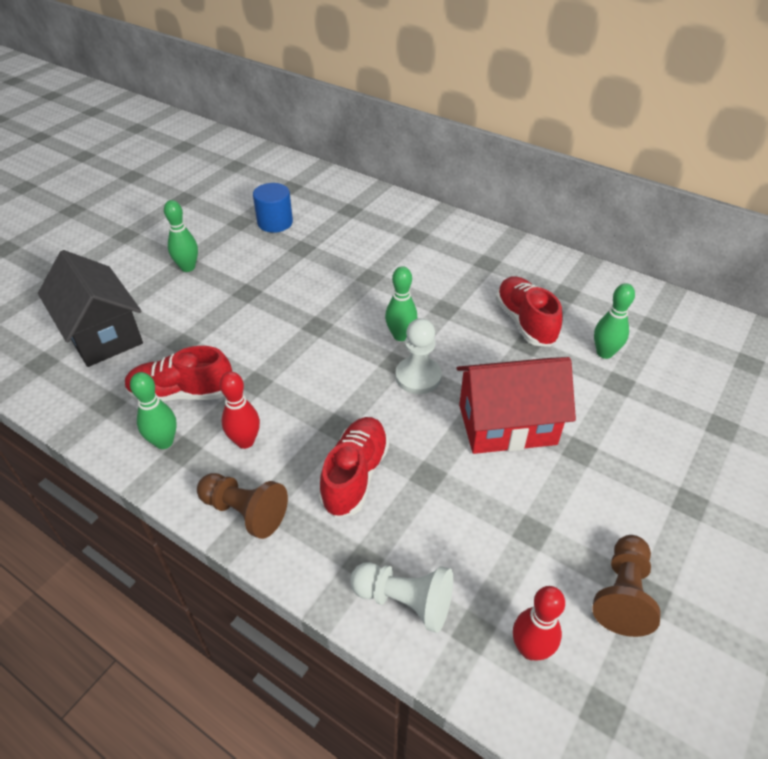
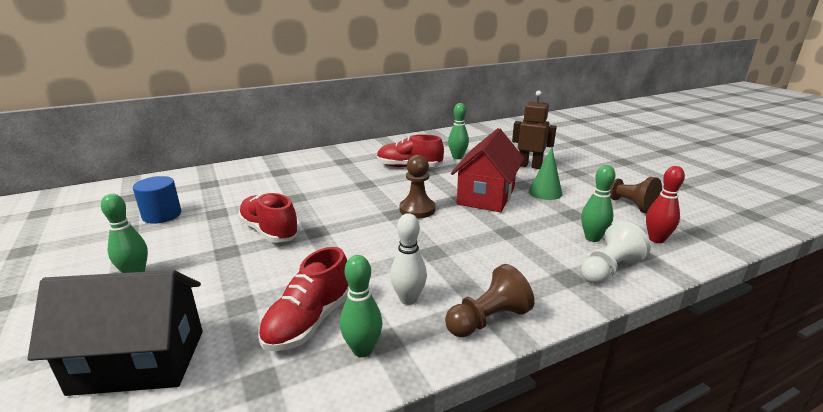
camera: 60 degrees left, 20 degrees down
red bowling pin [220,371,260,449] -> white bowling pin [390,213,427,305]
red shoe [319,417,389,518] -> red shoe moved to [238,193,300,243]
green bowling pin [385,266,417,341] -> green bowling pin moved to [581,165,615,242]
white pawn [395,318,442,394] -> brown pawn [399,155,436,218]
none -> brown robot [512,91,557,169]
none -> green cone [528,147,562,200]

